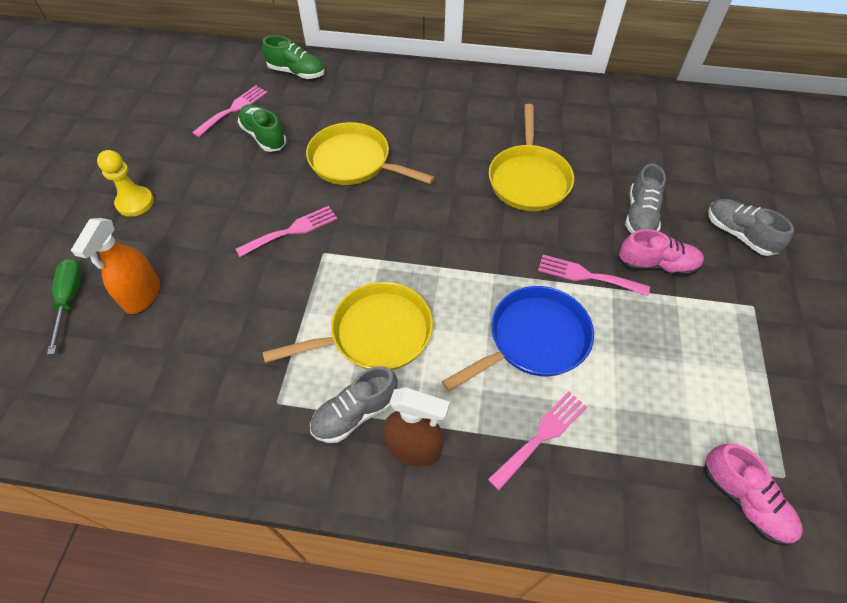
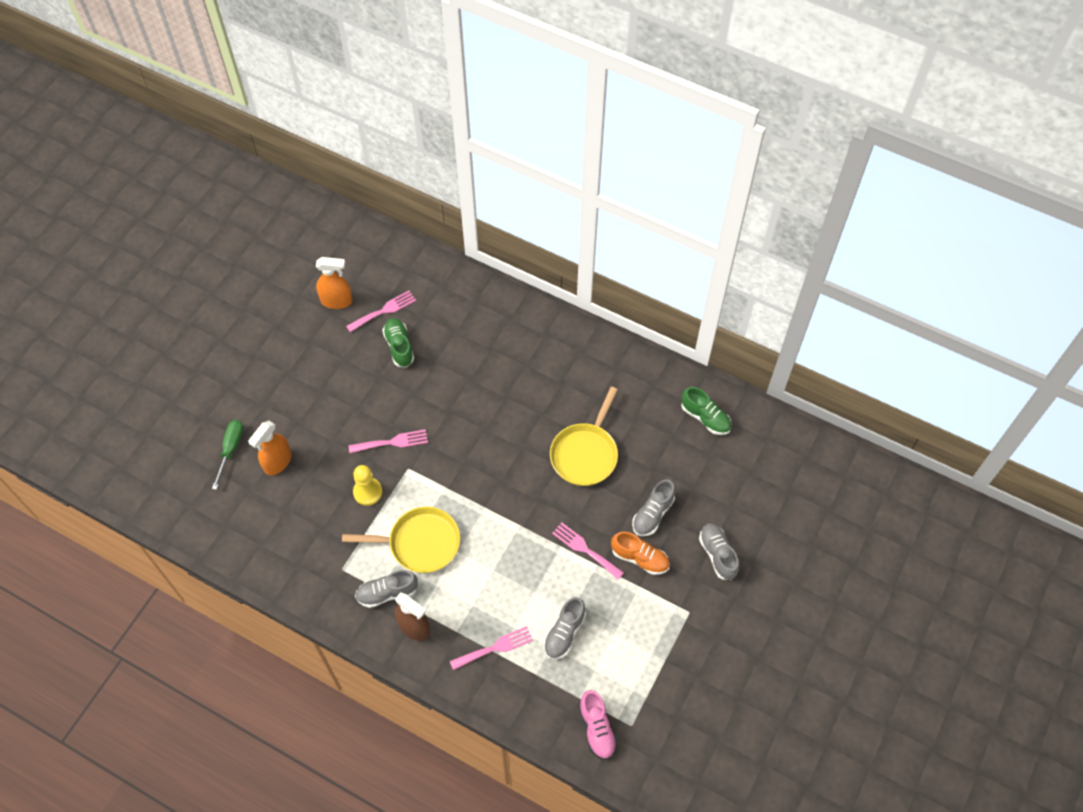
camera: 20 degrees right, 5 degrees up
yellow pawn [97,150,154,217] -> yellow pawn moved to [353,465,382,506]
green shoe [262,35,324,79] -> green shoe moved to [681,387,732,435]
yellow pan [306,122,434,185] -> none
blue pan [442,286,594,392] -> none
pink shoe [618,229,704,276] -> orange shoe [611,531,670,575]
none -> orange spray bottle [316,257,352,309]
none -> grey shoe [544,597,586,660]

